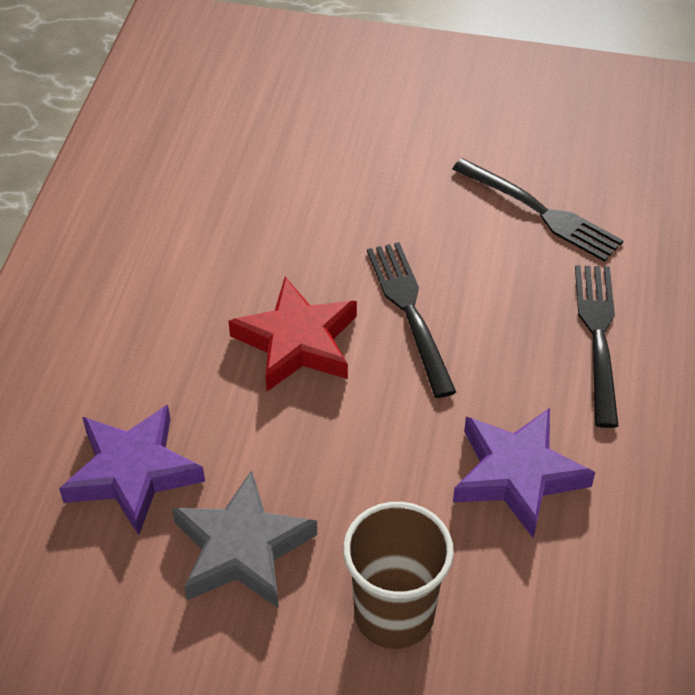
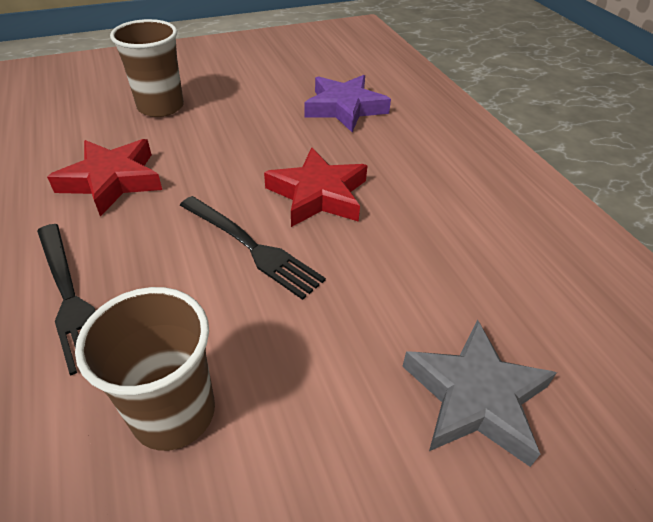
camera: 145 degrees right, 5 degrees down
grey star [172,470,317,609] -> grey star moved to [402,319,557,467]
black fork [452,158,624,262] -> brown cup [75,287,215,451]
purple star [453,408,595,539] -> red star [47,139,162,216]

